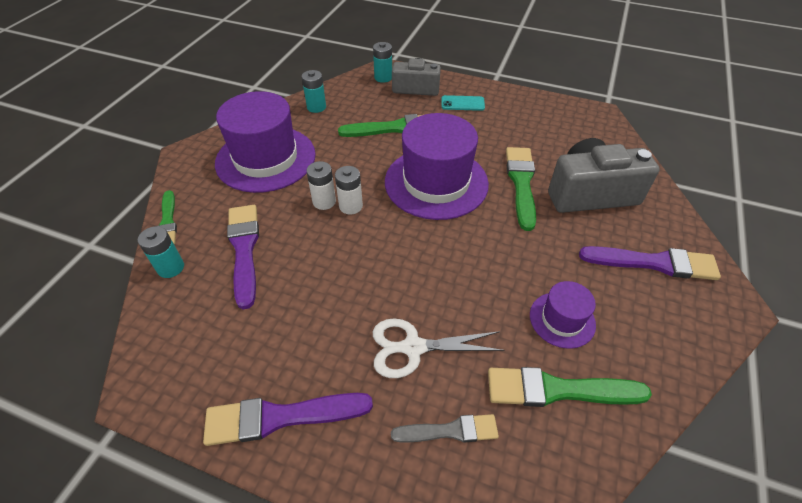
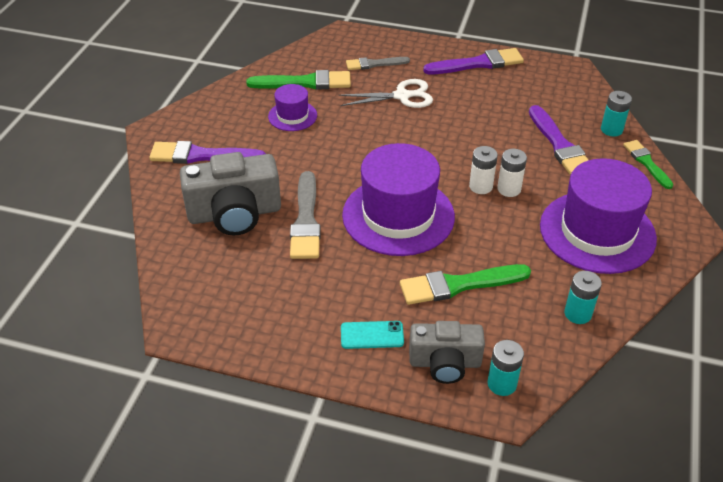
camera: 175 degrees right, 5 degrees down
green brush [506,147,536,231] -> grey brush [290,171,321,259]

